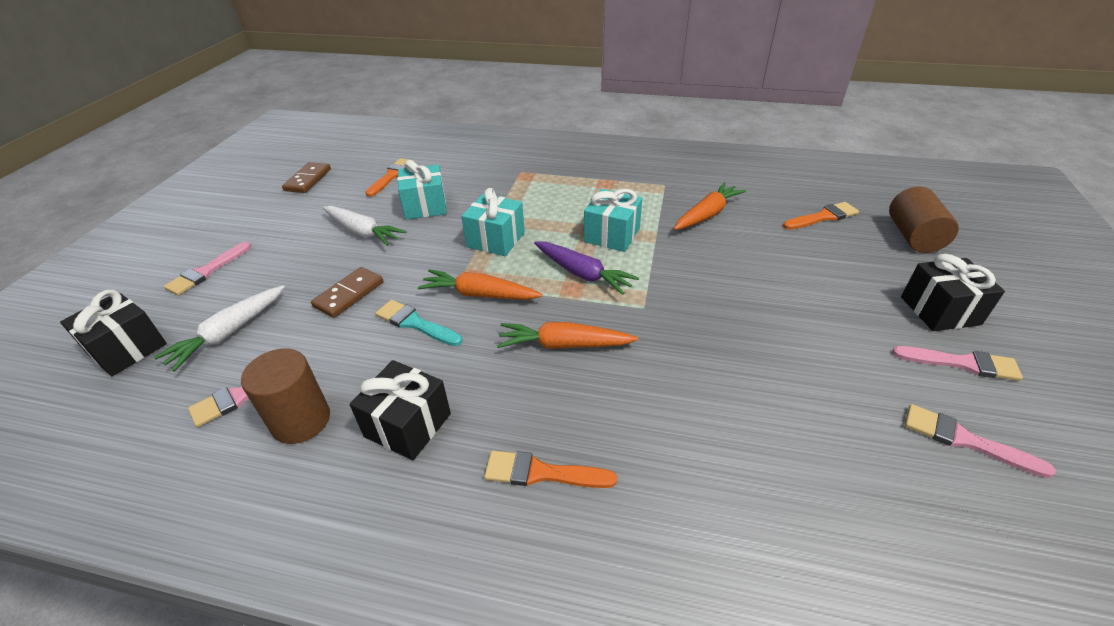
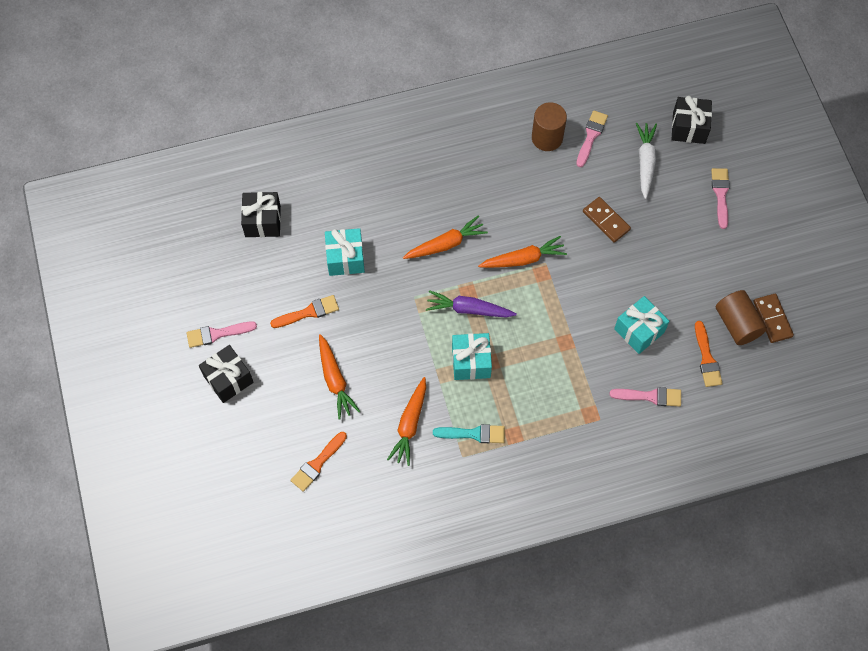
camera: 150 degrees right, 25 degrees up
brown domino [311,267,383,318] -> brown domino turned 45 degrees counterclockwise [583,197,631,243]
white carrot [323,206,407,246] -> none
black gift [350,360,451,460] -> black gift moved to [241,192,281,237]
turquoise brush [375,300,462,346] -> turquoise brush moved to [433,424,505,443]
turquoise gift [461,188,525,256] -> turquoise gift moved to [325,228,365,276]
orange brush [484,450,617,488] -> orange brush moved to [270,295,339,328]
brown cylinder [889,187,959,253] -> brown cylinder moved to [716,290,767,345]
pink brush [905,404,1056,478] -> pink brush moved to [610,387,681,407]
none -> orange carrot [319,334,360,420]

